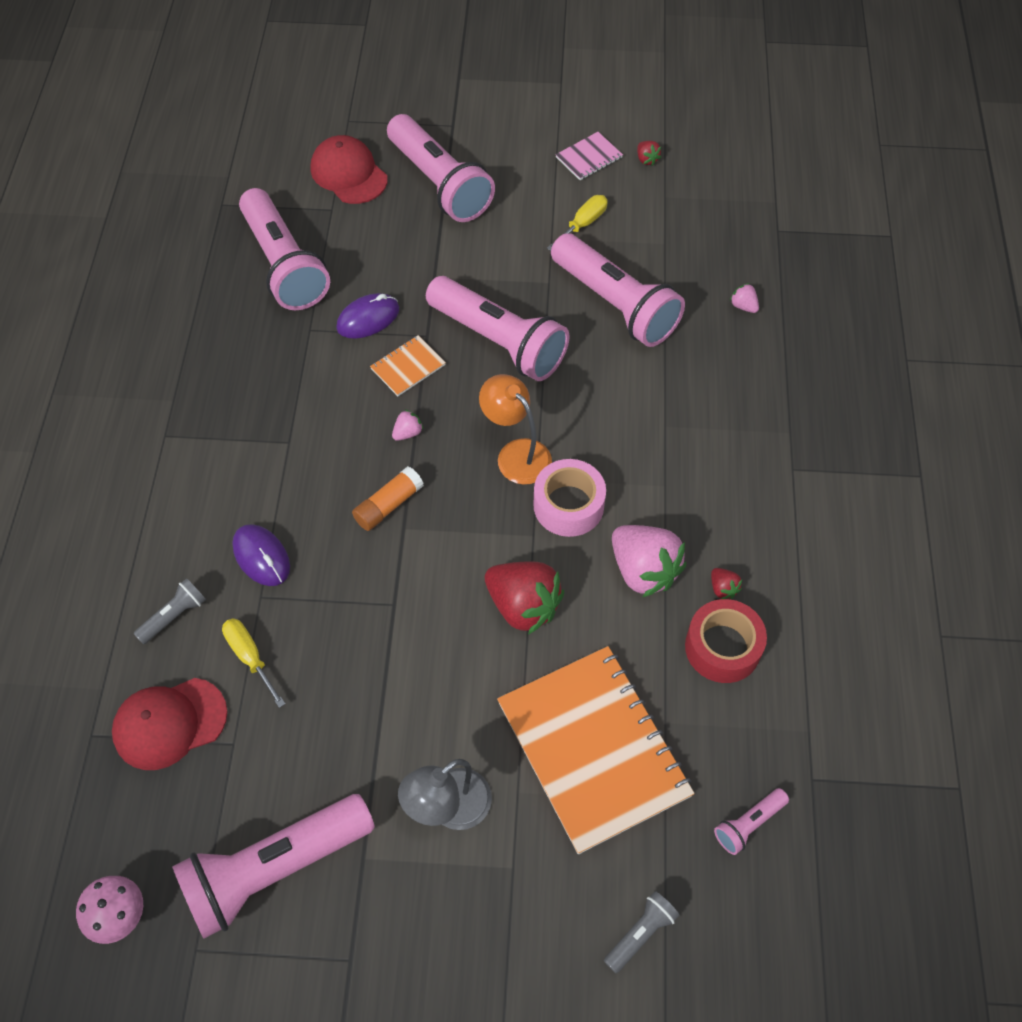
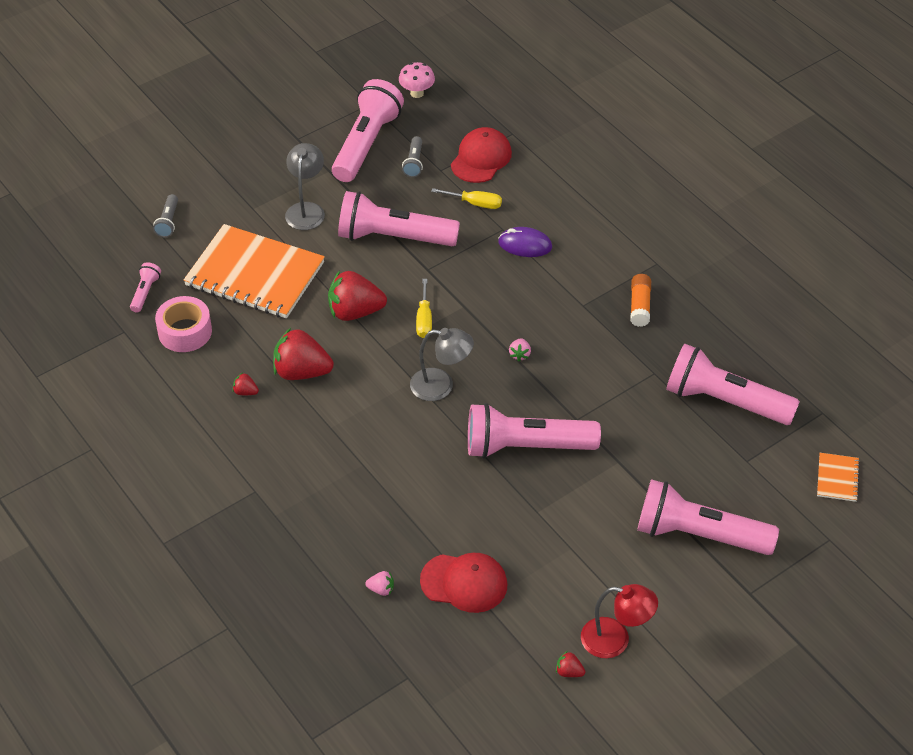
camera: 140 degrees right, 10 degrees down
grey flashlight [133,578,206,644] -> grey flashlight moved to [402,136,423,177]
red cap [311,135,388,204] -> red cap moved to [420,553,508,613]
purple mouse [336,293,399,339] -> none
orange glue stick [352,466,424,531] -> orange glue stick moved to [631,274,651,327]
orange notebook [370,335,446,396] -> orange notebook moved to [817,453,860,502]
orange lamp [479,374,552,485] -> grey lamp [410,328,474,401]
pink tape [533,459,606,537] -> pink tape moved to [155,296,212,352]
yellow screwdriver [547,195,608,251] -> yellow screwdriver moved to [416,279,432,338]
pink flashlight [551,233,685,347] -> pink flashlight moved to [338,191,460,246]
pink notebook [555,132,623,180] -> red lamp [581,584,658,658]
pink strawberry [612,525,687,597] -> red strawberry [273,328,334,380]
red tape [685,599,767,683] -> none

